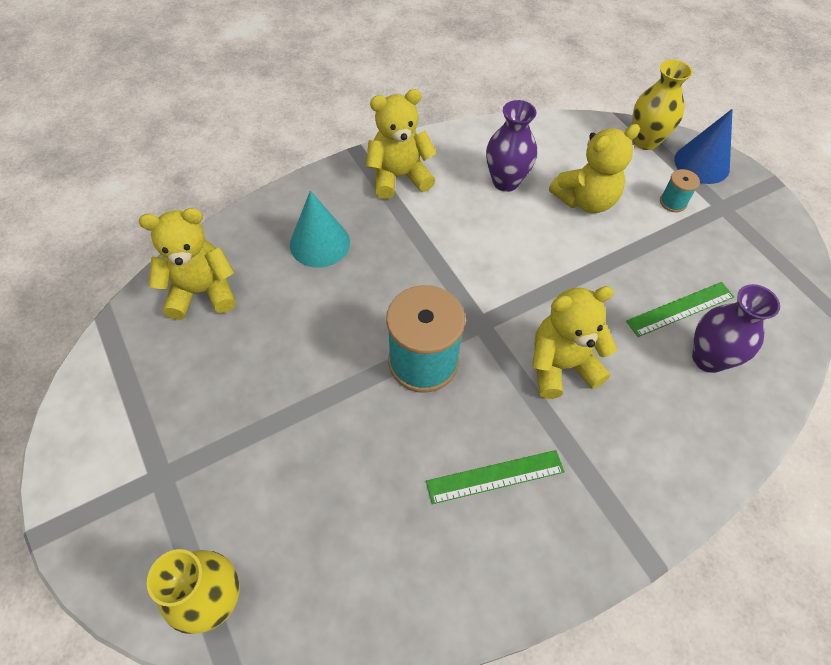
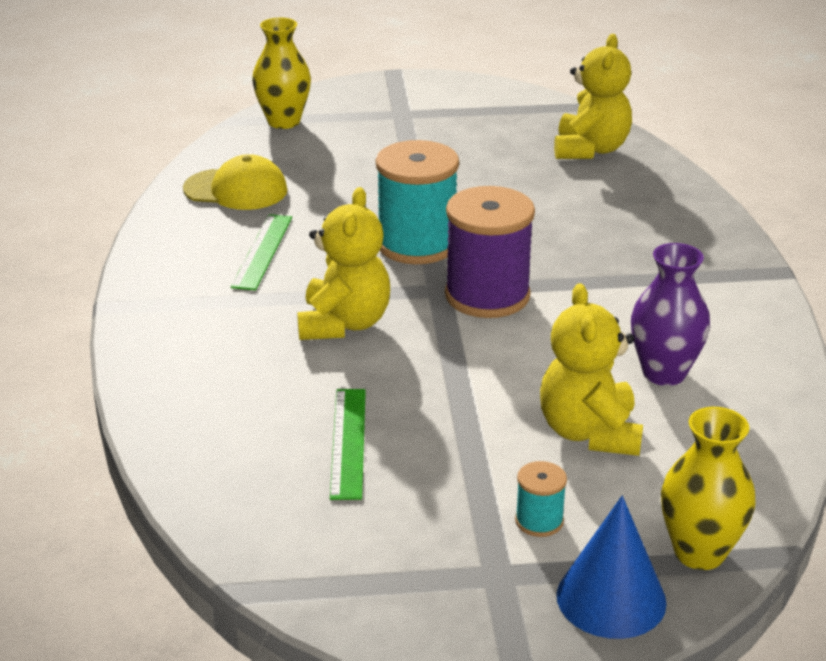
camera: 115 degrees right, 25 degrees down
turquoise cone [290,191,350,268] -> none
yellow teddy bear [366,89,437,199] -> none
purple vase [692,284,780,373] -> none
none -> yellow cap [183,154,288,210]
none -> purple spool [445,186,535,318]

